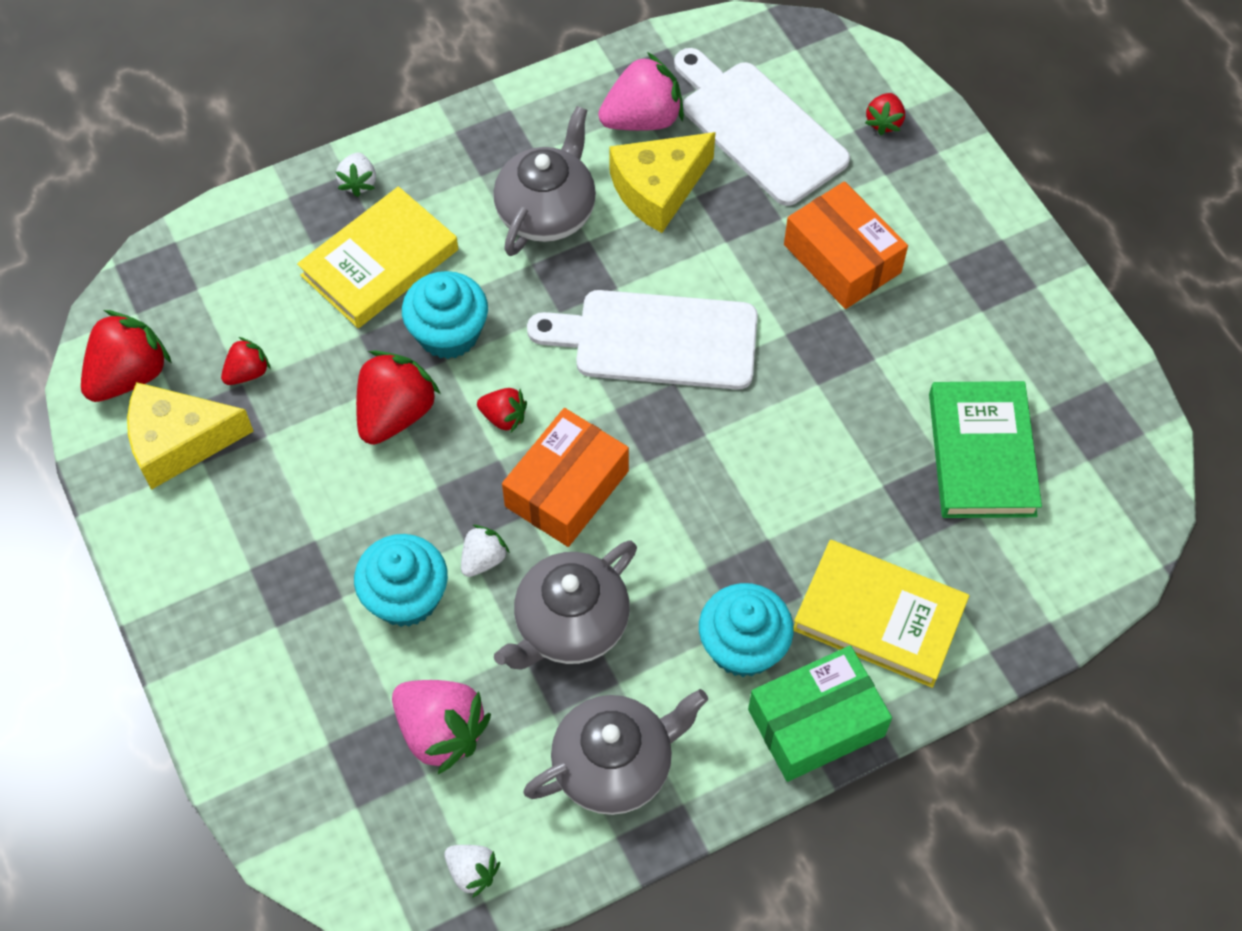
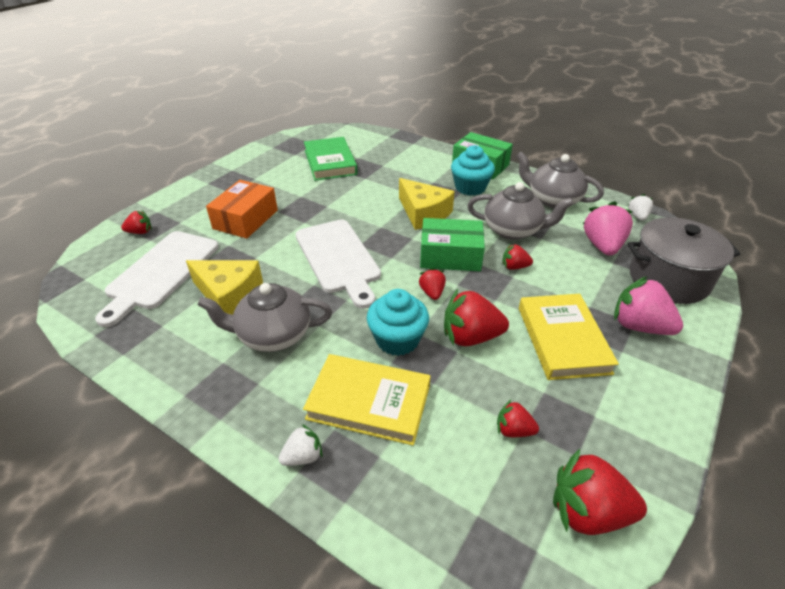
camera: 120 degrees left, 20 degrees down
yellow cheese [127,382,254,490] -> yellow cheese moved to [399,178,455,230]
turquoise cupcake [354,534,448,627] -> none
white strawberry [461,525,510,577] -> red strawberry [502,244,533,270]
orange box [502,408,629,547] -> green box [420,218,485,271]
pink strawberry [598,52,684,131] -> pink strawberry moved to [614,276,683,335]
yellow book [793,540,969,688] -> yellow book moved to [519,294,619,380]
green book [929,381,1042,518] -> green book turned 75 degrees counterclockwise [304,137,358,181]
none -> grey pot [627,217,740,304]

